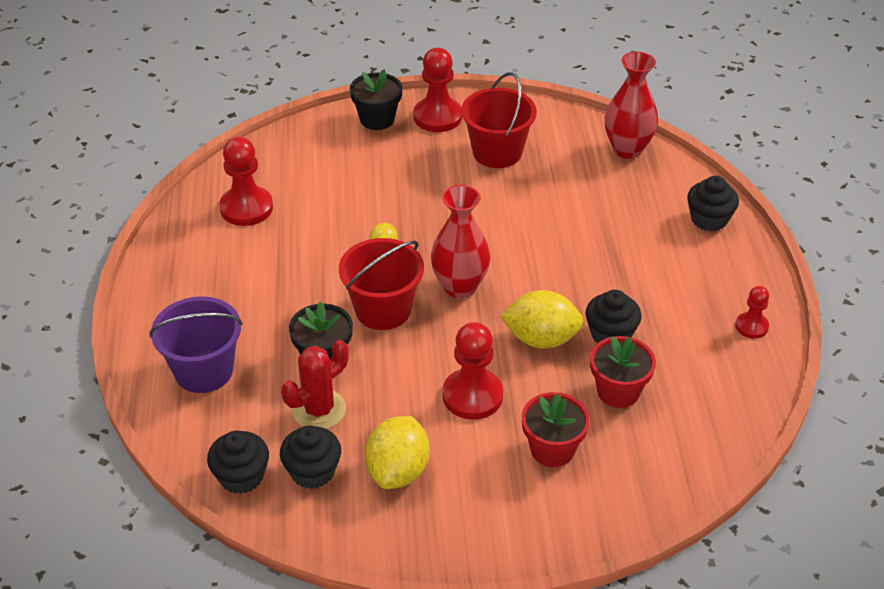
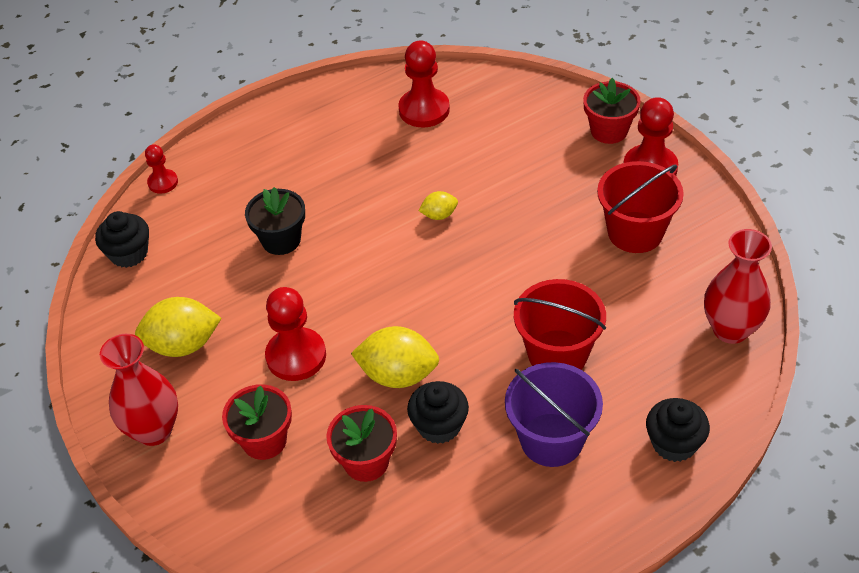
camera: 65 degrees right, 5 degrees up
purple bucket [149,296,243,393] -> purple bucket moved to [505,362,603,467]
black cupcake [280,426,341,489] -> none
red cactus [281,340,349,429] -> none
red bucket [339,238,424,330] -> red bucket moved to [514,279,606,370]
black flower pot [350,69,403,130] -> red flower pot [583,78,641,144]
red vase [431,185,490,298] -> red vase moved to [100,334,178,446]
yellow lemon [500,290,584,349] -> yellow lemon turned 60 degrees counterclockwise [351,326,439,388]
red pawn [735,286,769,339] -> red pawn moved to [145,144,178,194]

